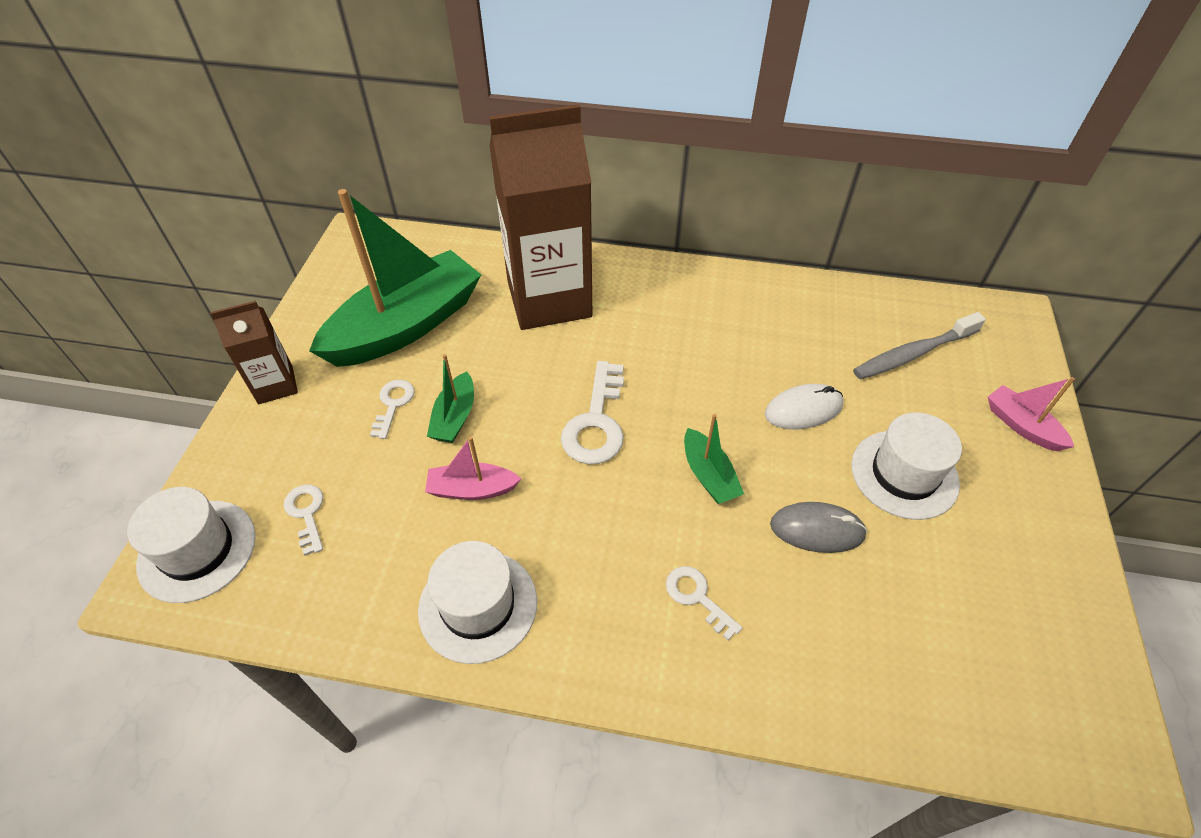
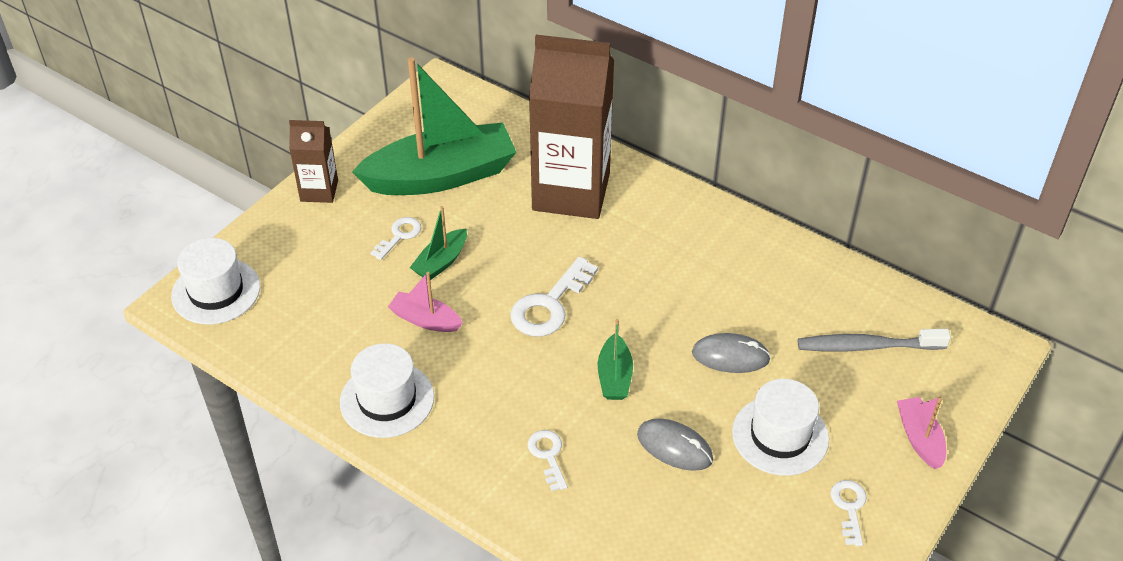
camera: 25 degrees right, 5 degrees down
white key [284,484,323,556] -> white key moved to [830,480,867,546]
white mouse [765,384,844,430] -> grey mouse [692,333,771,373]

